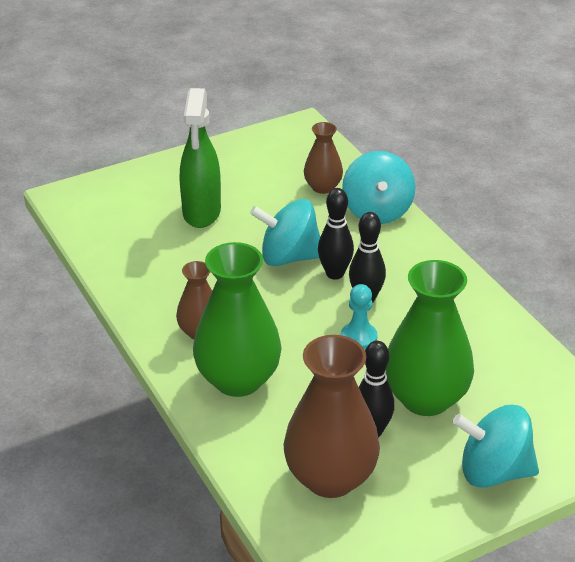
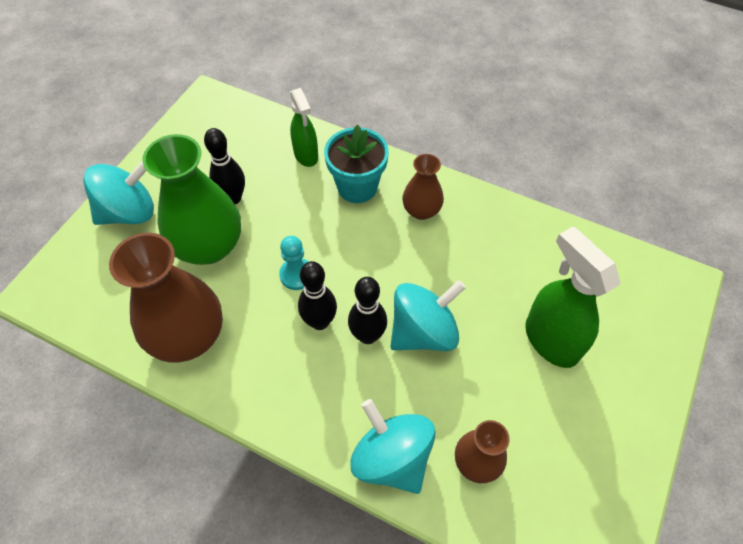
camera: 145 degrees right, 20 degrees up
green vase [193,242,282,397] -> turquoise flower pot [324,124,389,203]
brown vase [283,335,380,498] -> brown vase moved to [109,233,223,363]
none -> green spray bottle [290,88,318,167]

